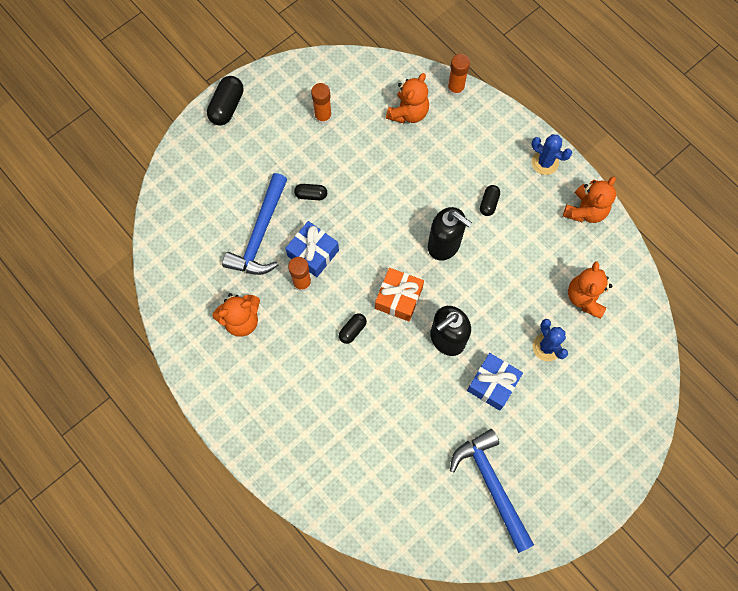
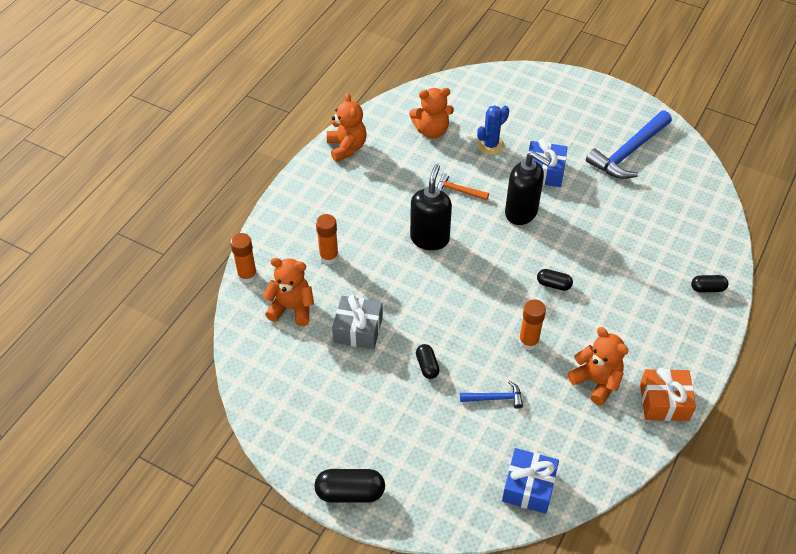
camera: 110 degrees left, 20 degrees down
blue hammer [222,173,287,275] -> blue hammer [460,381,523,409], size x0.49
blue gift [285,221,339,277] -> blue gift moved to [502,448,559,514]
orange glue stick [311,83,332,124] -> orange glue stick moved to [316,214,339,264]
orange gift [375,268,424,321] -> orange gift moved to [640,368,696,421]
black capsule [480,185,500,216] -> black capsule moved to [691,275,729,292]
blue cactus [532,134,572,175] -> none
orange teddy bear [563,176,616,223] -> orange teddy bear turned 60 degrees clockwise [327,93,367,162]
none -> grey gift [332,295,383,349]
none -> orange hammer [437,173,489,201]

